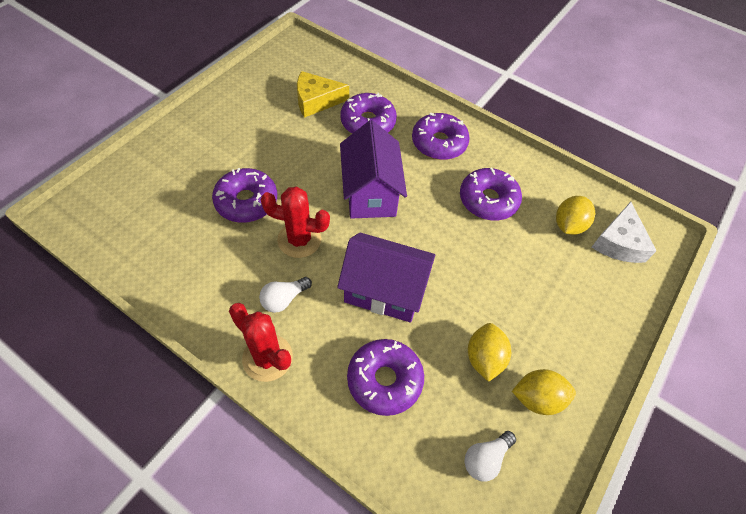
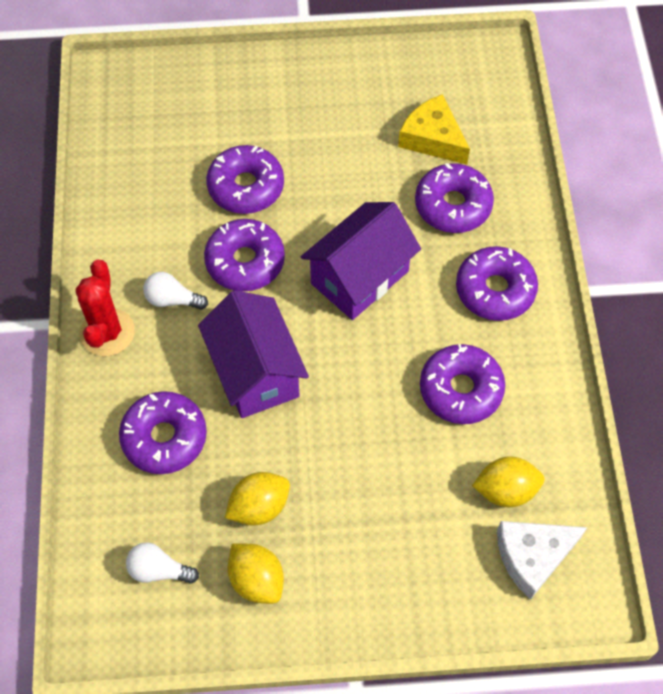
camera: 55 degrees right, 5 degrees up
red cactus [261,186,330,258] -> purple donut [204,219,285,292]

